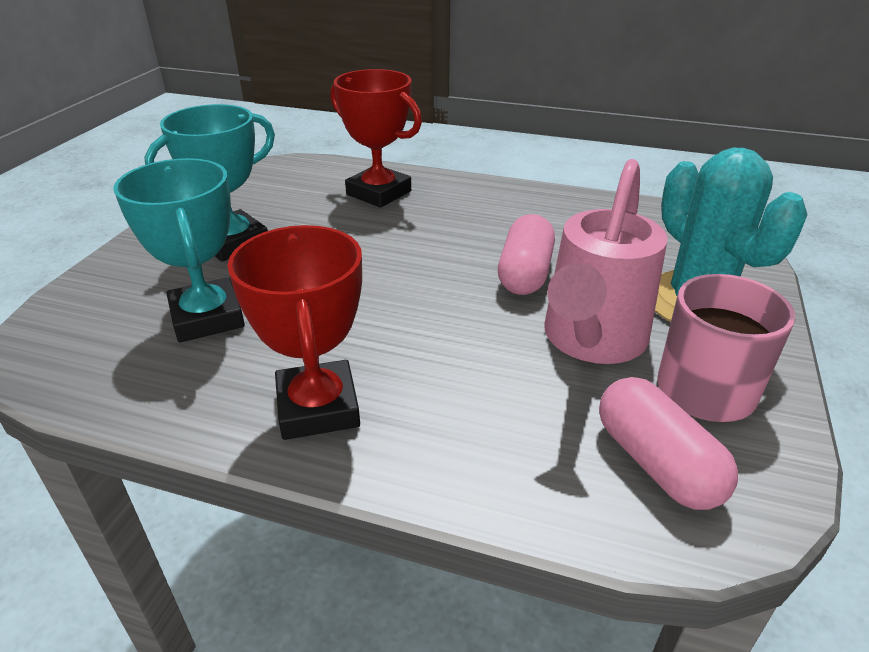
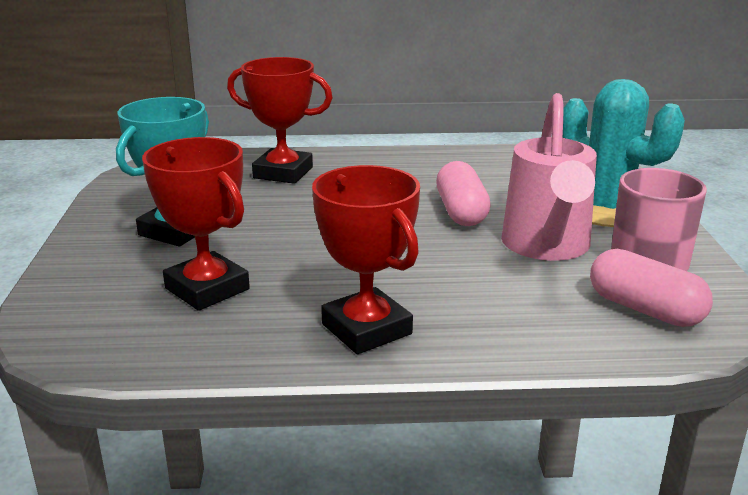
camera: 20 degrees left, 10 degrees down
turquoise trophy [113,158,245,342] -> red trophy [142,137,250,311]

